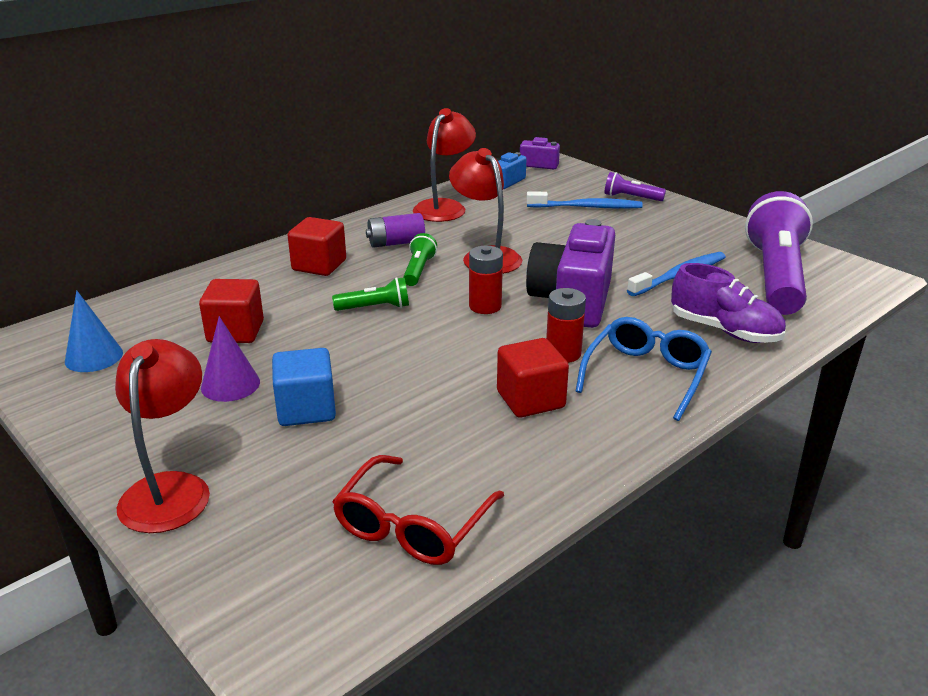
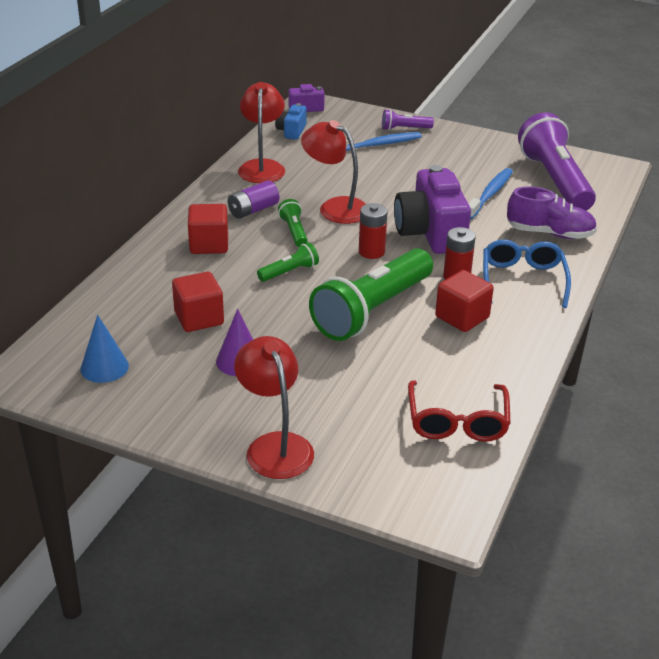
camera: 25 degrees left, 5 degrees up
blue cube [272,348,336,426] -> none
none -> green flashlight [309,248,433,341]

